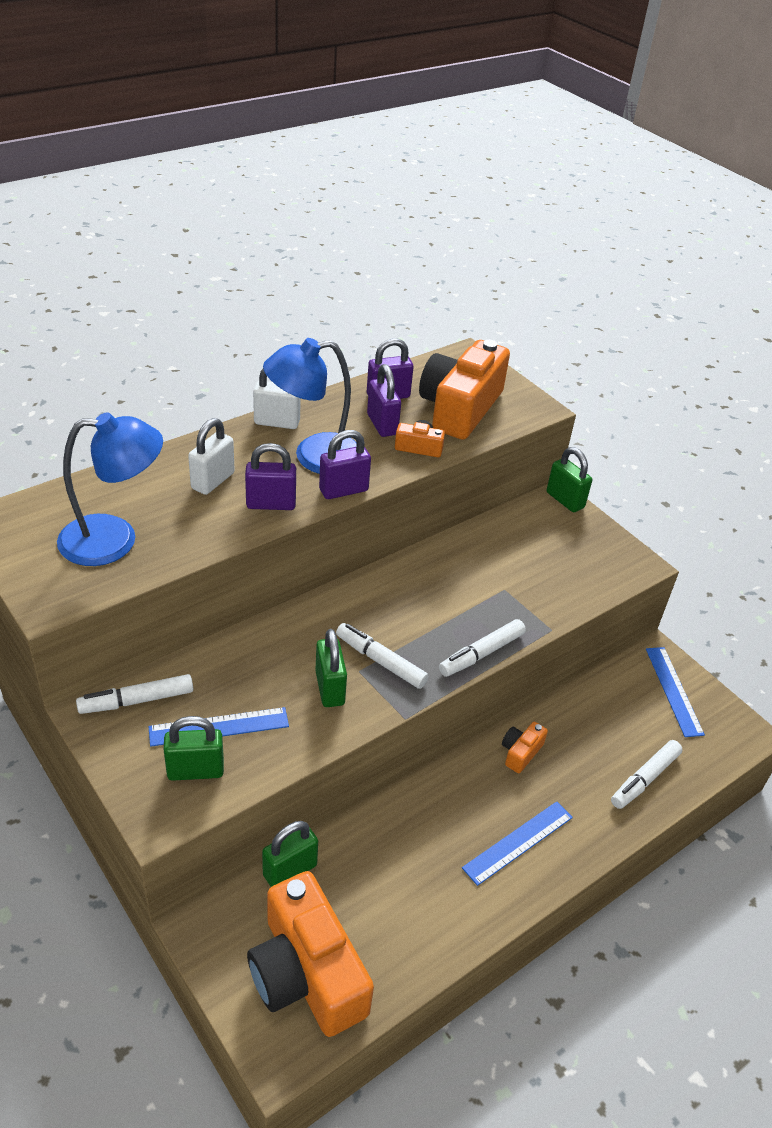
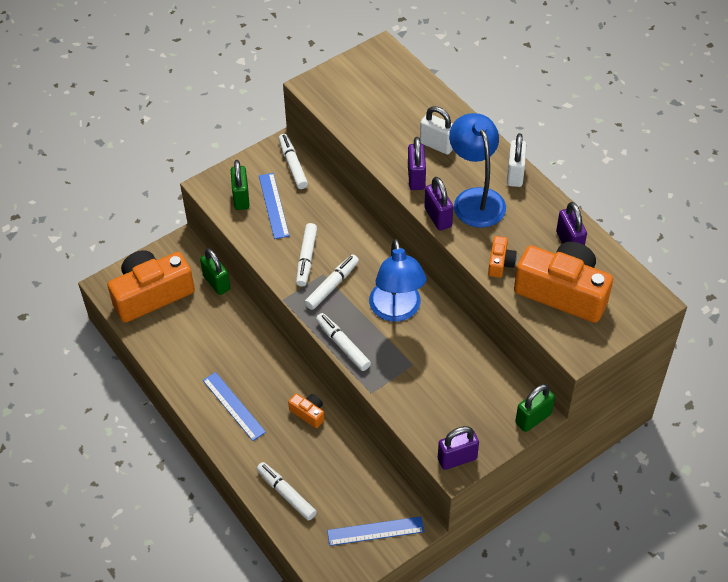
camera: 95 degrees right, 10 degrees up
blue lamp [57,412,163,566] -> blue lamp moved to [369,239,427,322]
green padlock [315,629,347,707] -> white marker [296,223,317,287]
purple padlock [367,364,401,437] -> purple padlock moved to [438,426,479,470]

